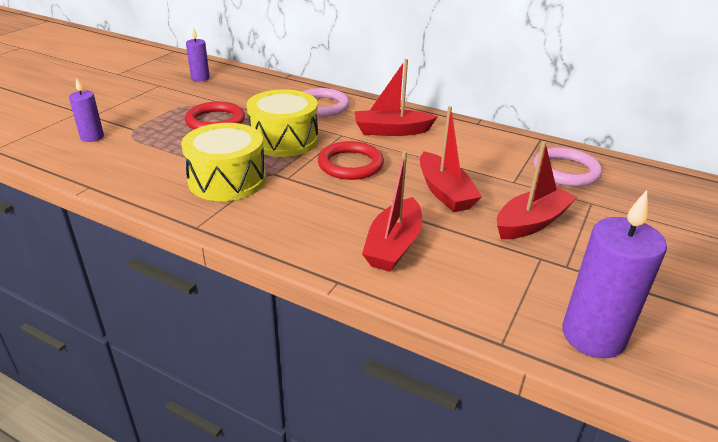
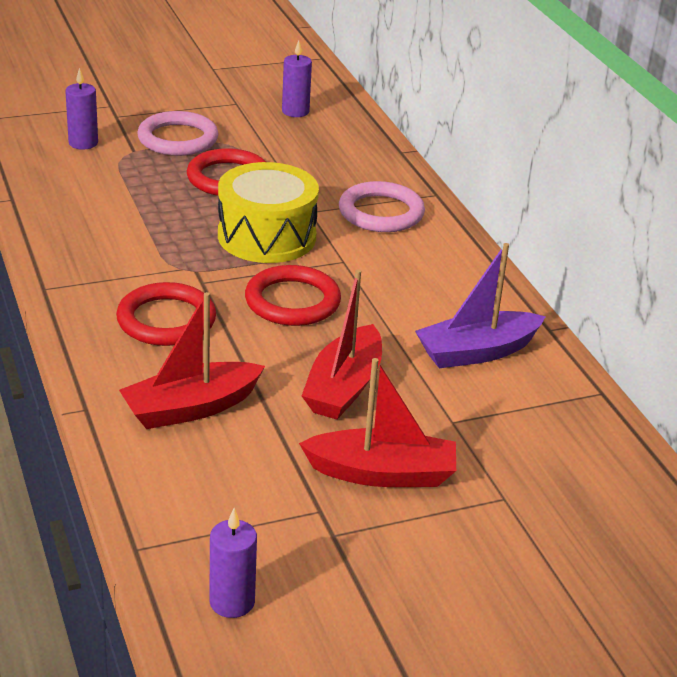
camera: 40 degrees right, 0 degrees up
yellow drum [181,123,266,201] -> none
red boat [355,59,438,136] -> none
pink ring [534,147,602,187] -> pink ring moved to [137,111,218,156]
purple candle [562,190,667,358] -> purple candle [209,508,257,618], size x0.56
none -> red ring [116,282,216,346]
none -> purple boat [415,243,546,368]

